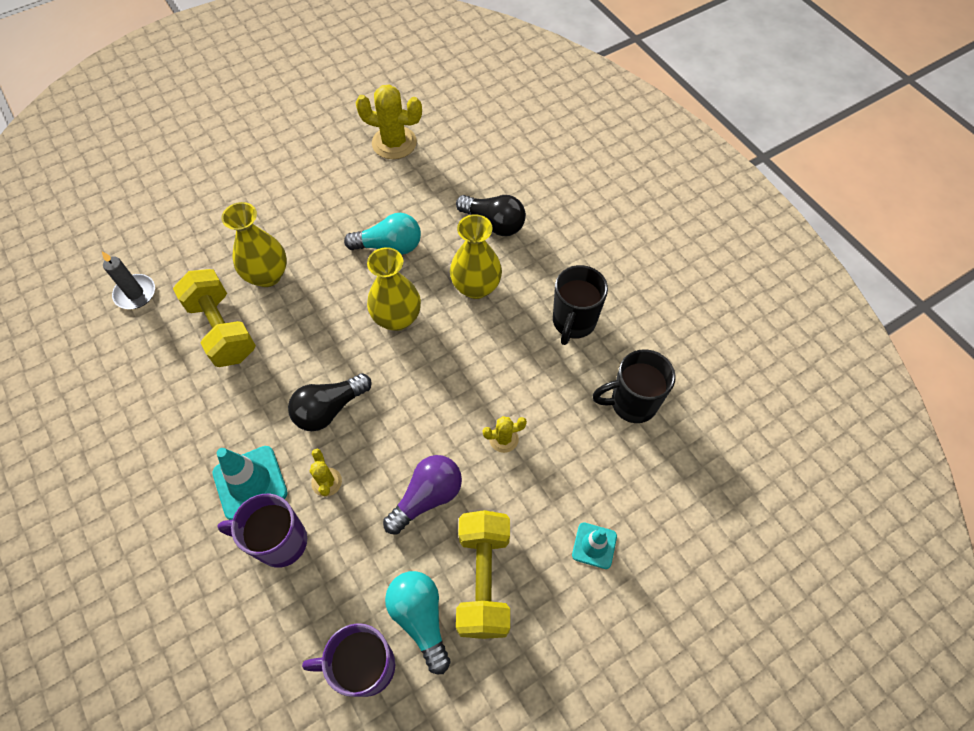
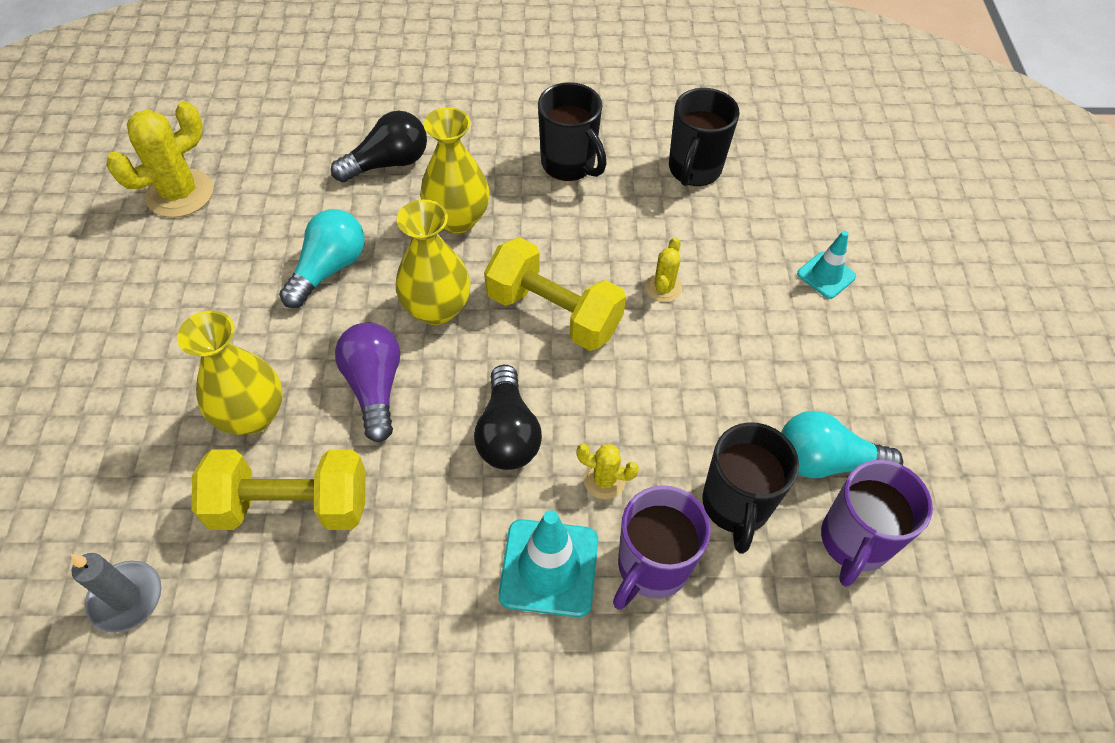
camera: 60 degrees left, 5 degrees down
purple light bulb [383,455,462,535] -> purple light bulb moved to [335,323,400,442]
yellow dumbbell [456,510,510,639] -> yellow dumbbell moved to [484,237,626,351]
none -> black mug [702,422,799,554]

